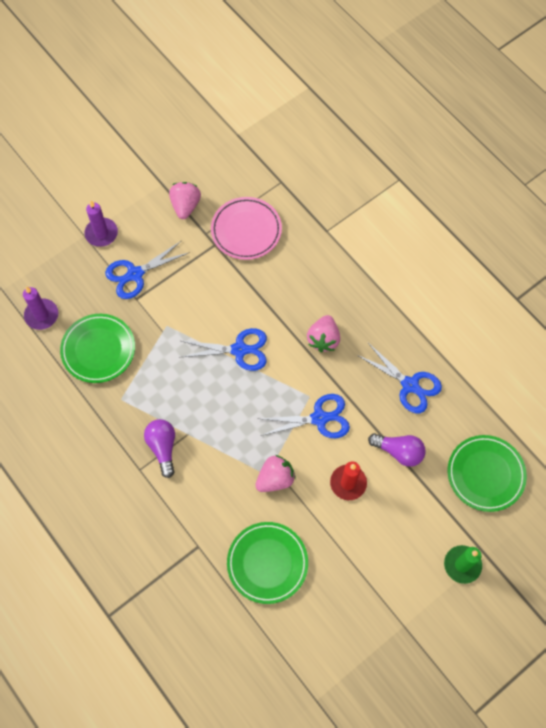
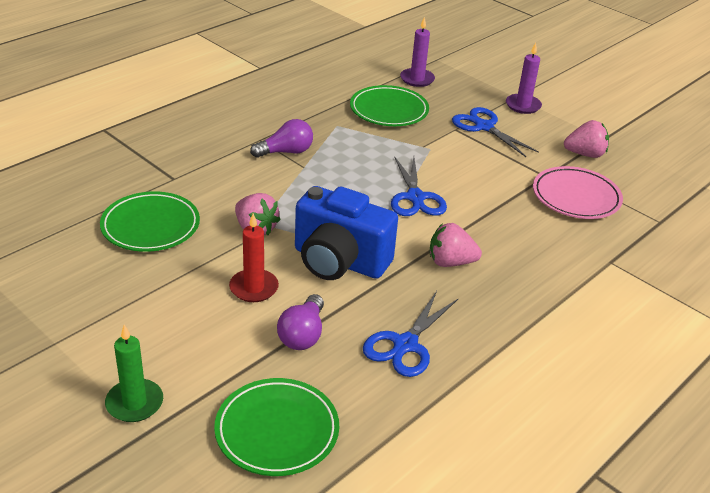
camera: 80 degrees right, 30 degrees down
blue scissors [258,394,350,438] -> blue camera [295,186,398,280]

